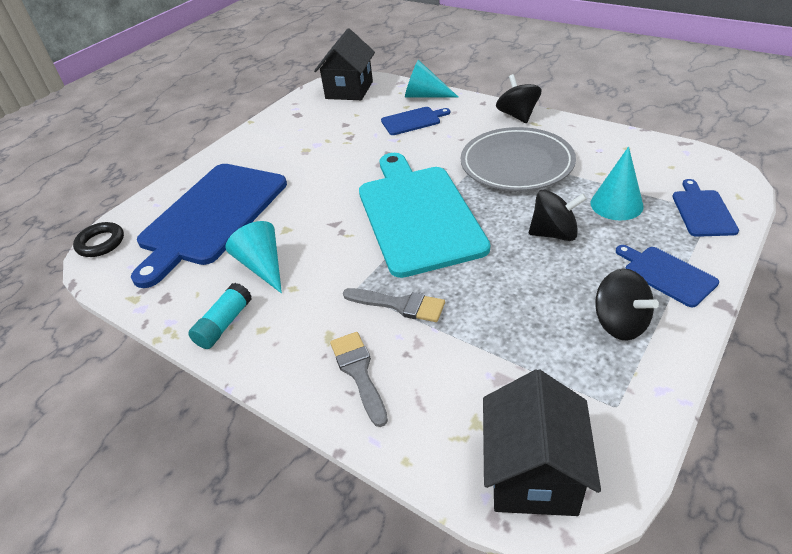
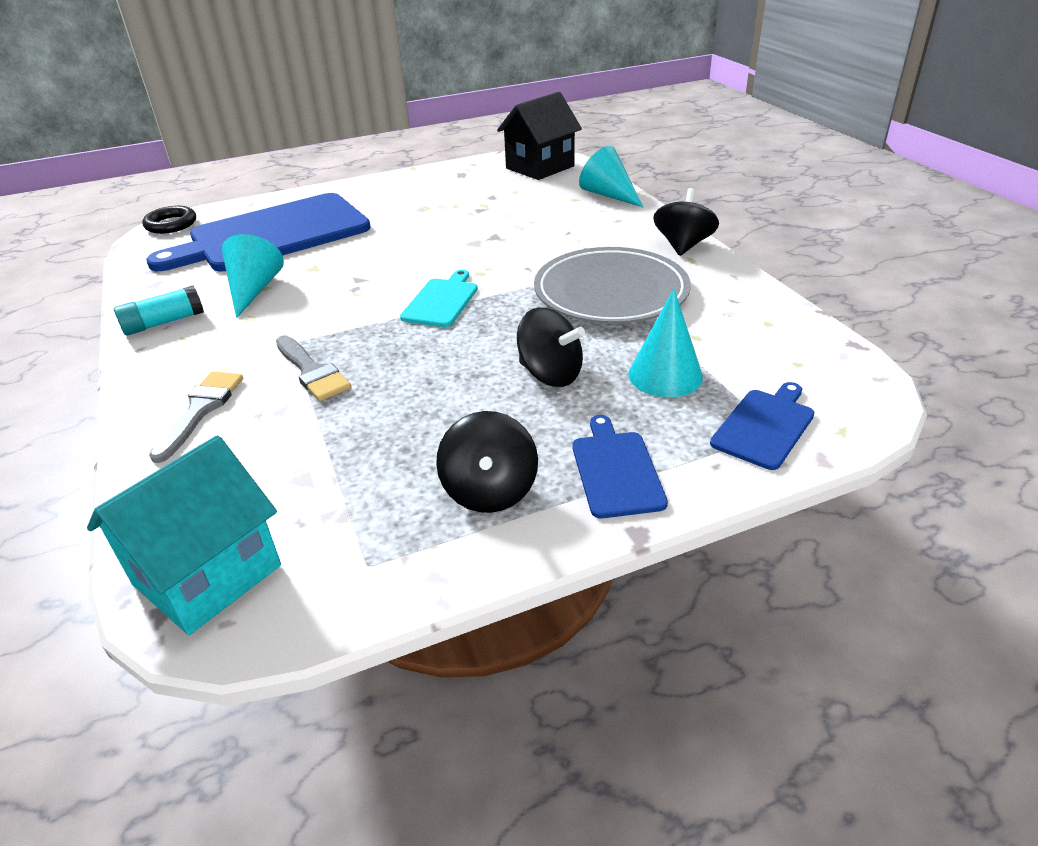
camera: 30 degrees right, 5 degrees down
turquoise cutting board [359,153,490,278] -> turquoise cutting board [400,270,478,327], size x0.44
blue cutting board [381,107,450,135] -> none
black house [483,369,601,516] -> turquoise house [87,435,281,635]

